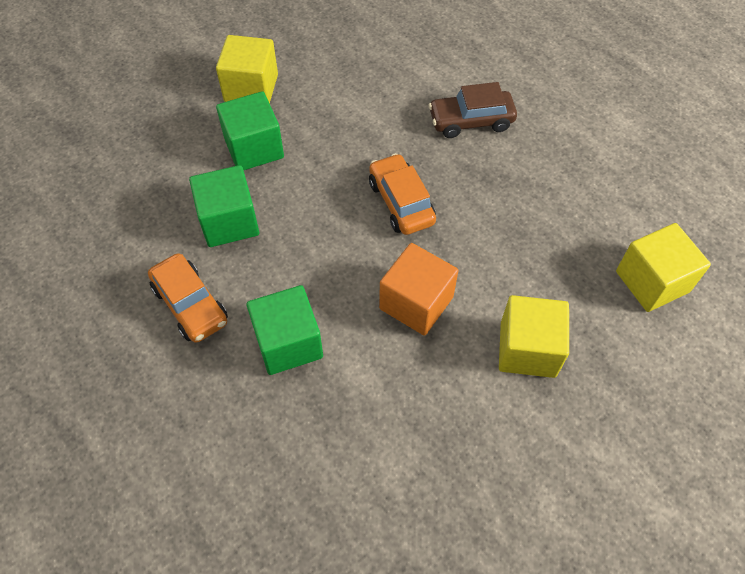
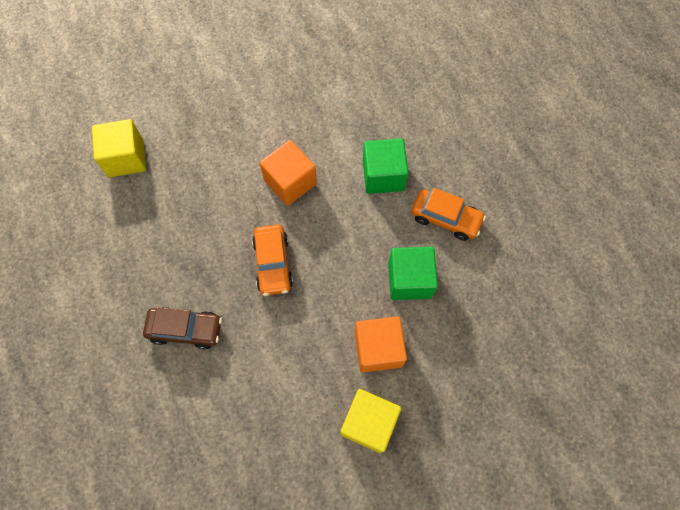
camera: 165 degrees left, 10 degrees up
orange car [148,253,228,343] -> orange car turned 135 degrees clockwise [411,188,486,241]
green cube [216,91,284,170] -> orange cube [355,316,407,373]
yellow cube [499,295,569,378] -> none

